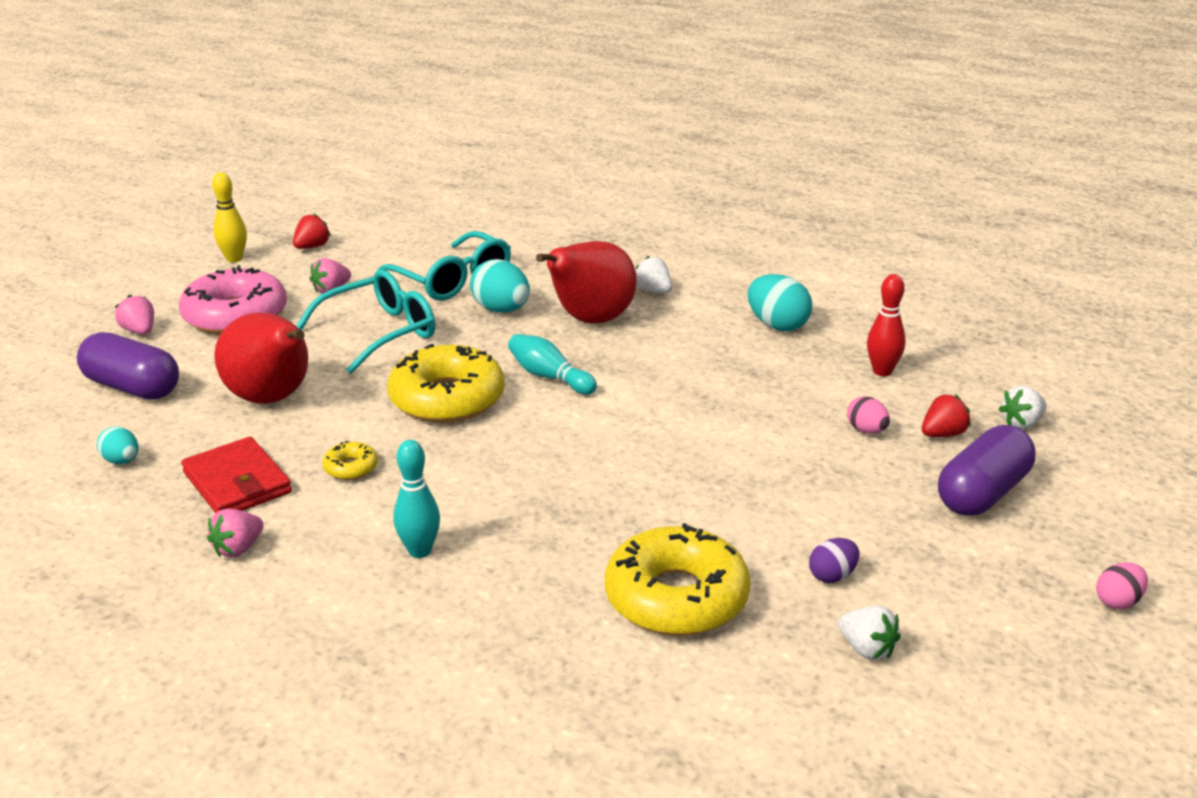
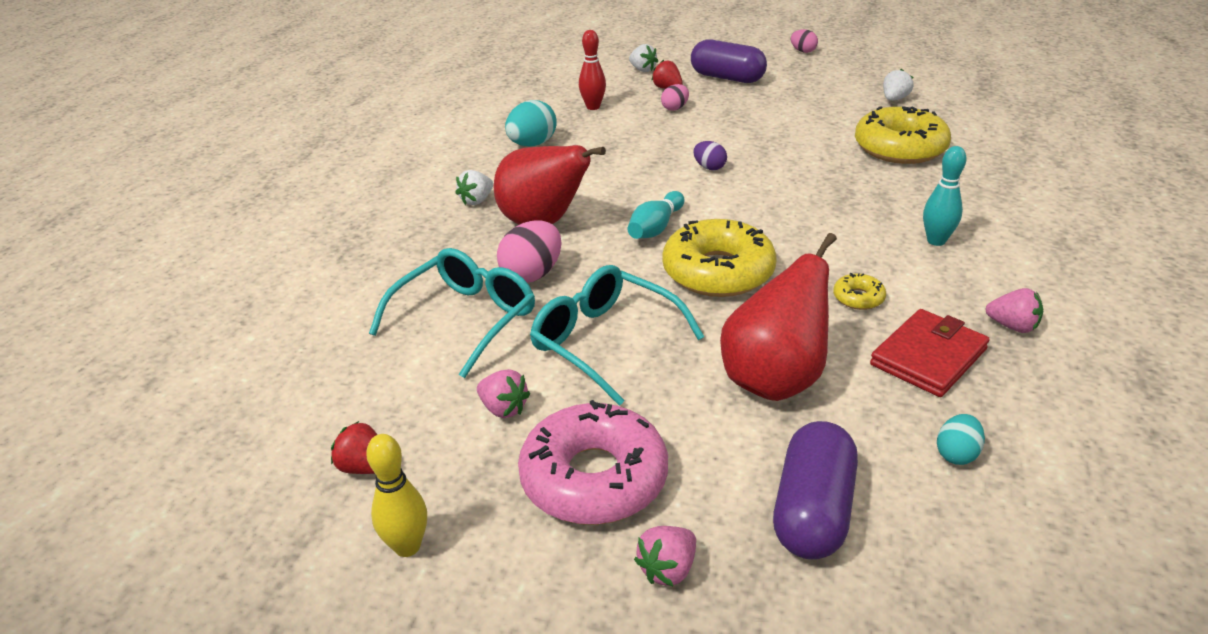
camera: 100 degrees left, 5 degrees up
turquoise egg [470,259,530,313] -> pink egg [497,221,562,283]
purple egg [809,538,859,583] -> purple egg moved to [693,141,727,170]

